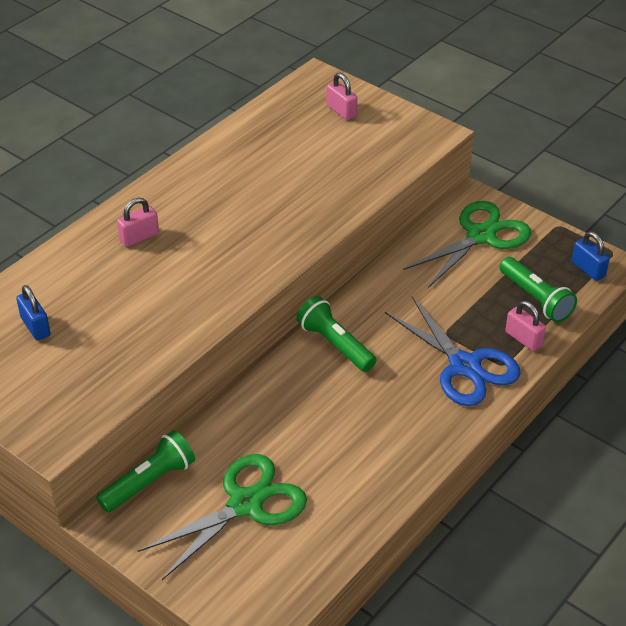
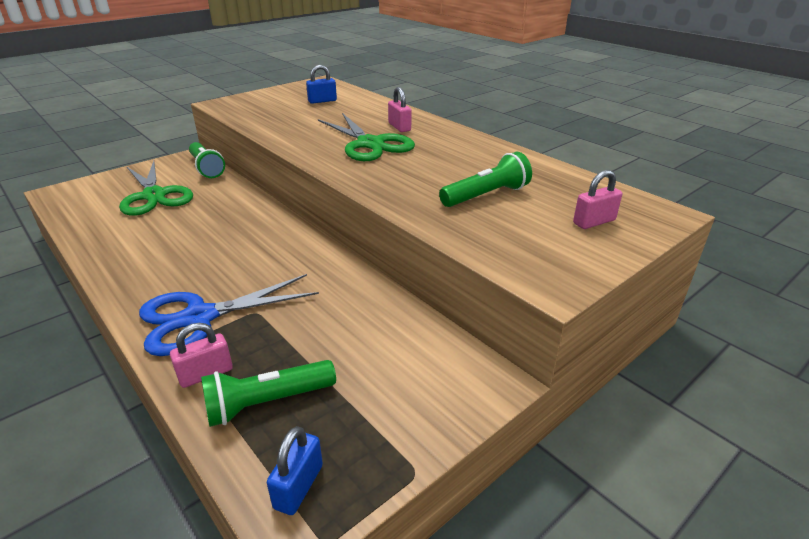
camera: 100 degrees right, 10 degrees down
green flashlight [296,296,377,372] -> green flashlight moved to [439,152,532,207]
green scissors [403,201,531,288] -> green scissors moved to [318,113,415,161]
blue padlock [572,231,610,281] -> blue padlock turned 45 degrees counterclockwise [267,426,323,515]

